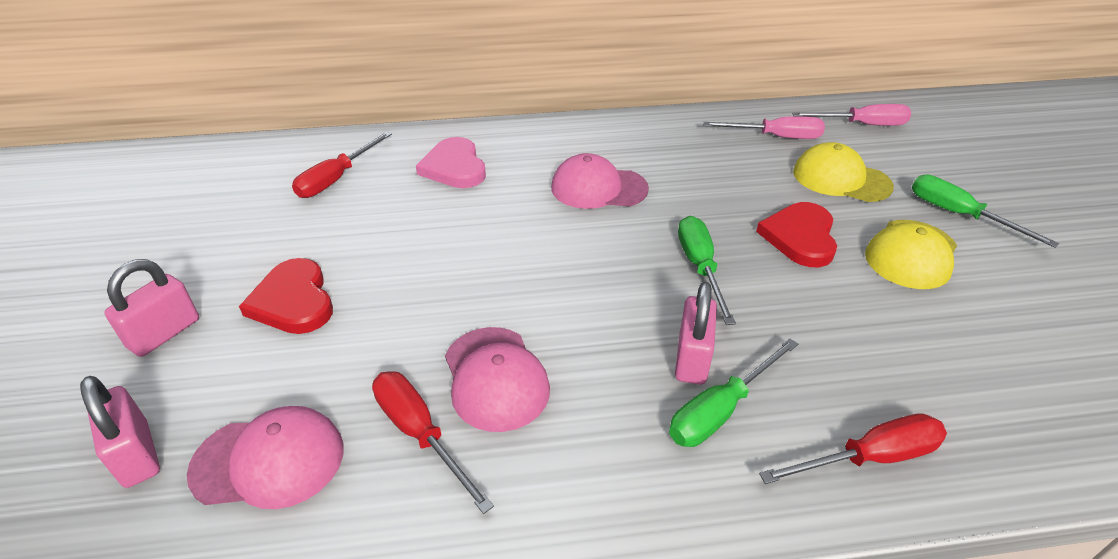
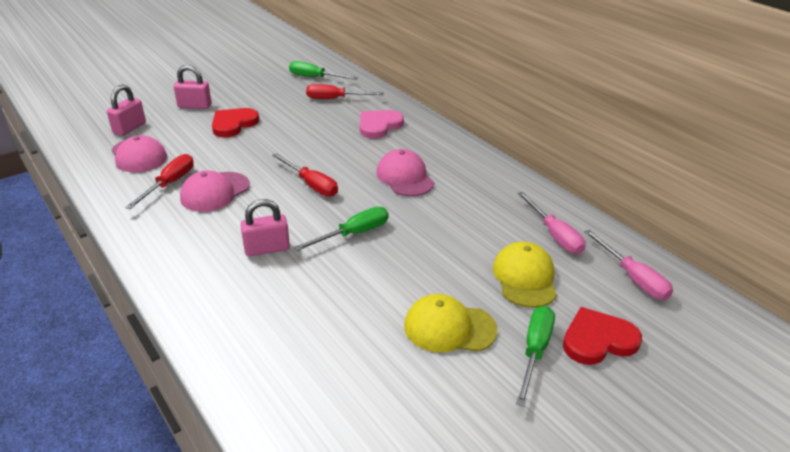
camera: 60 degrees right, 5 degrees down
green screwdriver [669,338,798,447] -> green screwdriver moved to [289,61,358,80]
red heart [756,202,837,267] -> red heart moved to [563,307,642,365]
red screwdriver [759,414,947,484] -> red screwdriver moved to [272,153,338,197]

